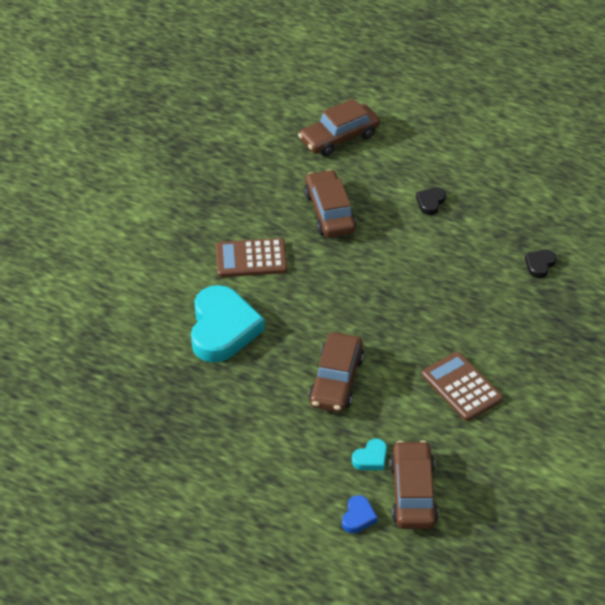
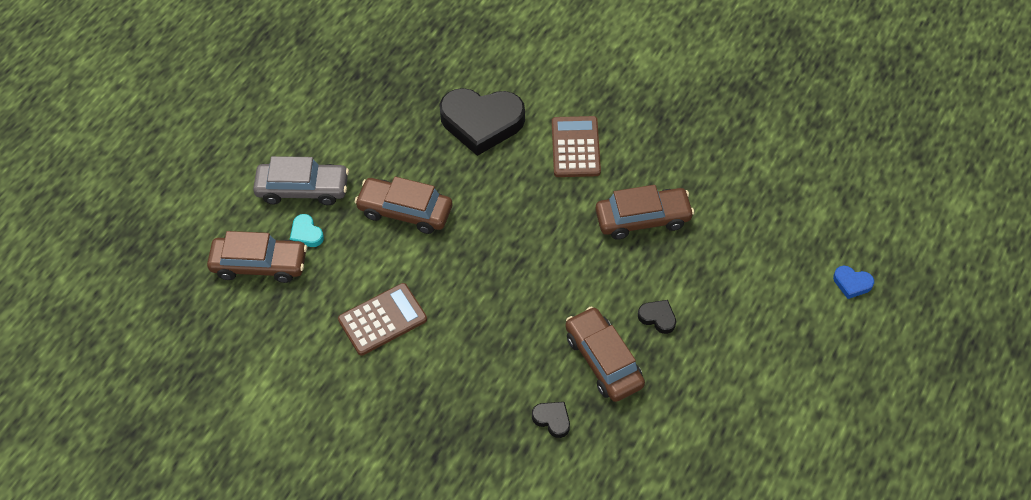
camera: 95 degrees right, 10 degrees up
turquoise heart [191,285,265,363] -> black heart [439,88,525,156]
brown car [298,99,380,157] -> brown car moved to [565,307,645,402]
blue heart [342,495,378,533] -> blue heart moved to [833,266,874,299]
none -> grey car [253,156,349,205]

